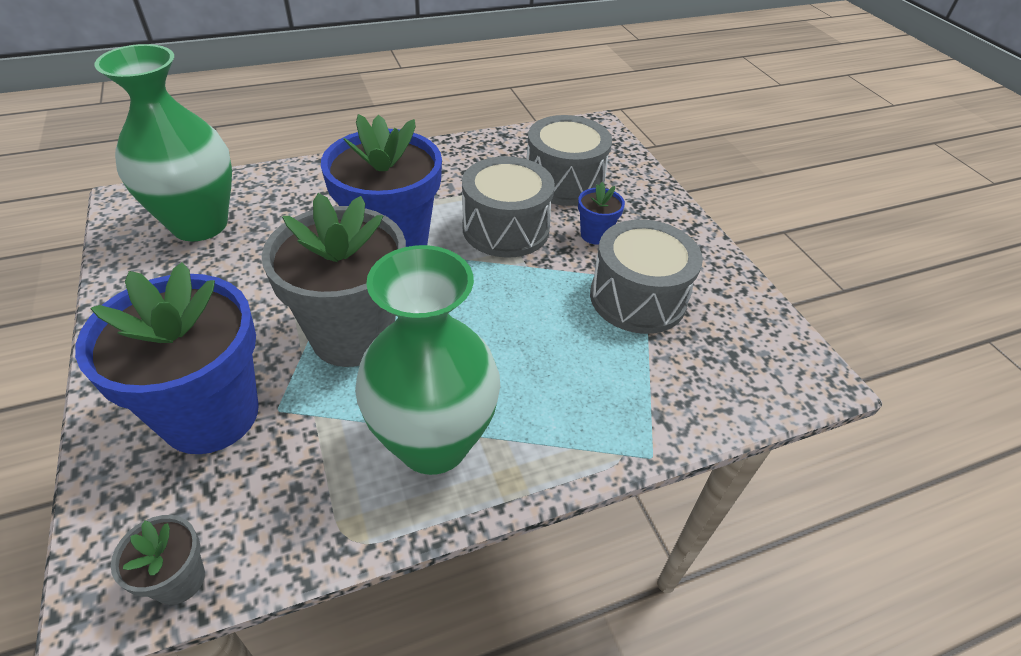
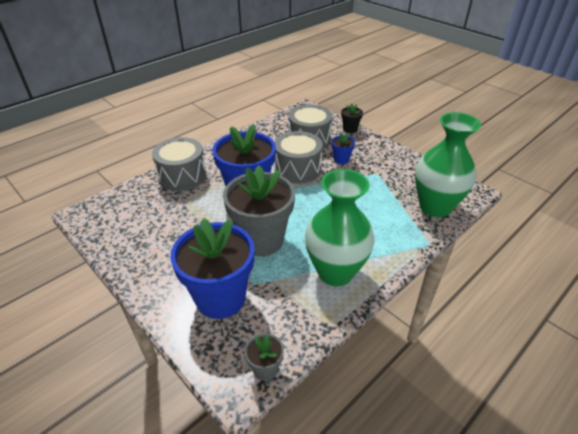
camera: 20 degrees left, 5 degrees down
green vase [94,44,232,241] -> green vase moved to [415,112,481,218]
grey drum [590,219,703,334] -> grey drum moved to [152,137,206,191]
none -> black flower pot [341,104,363,133]

